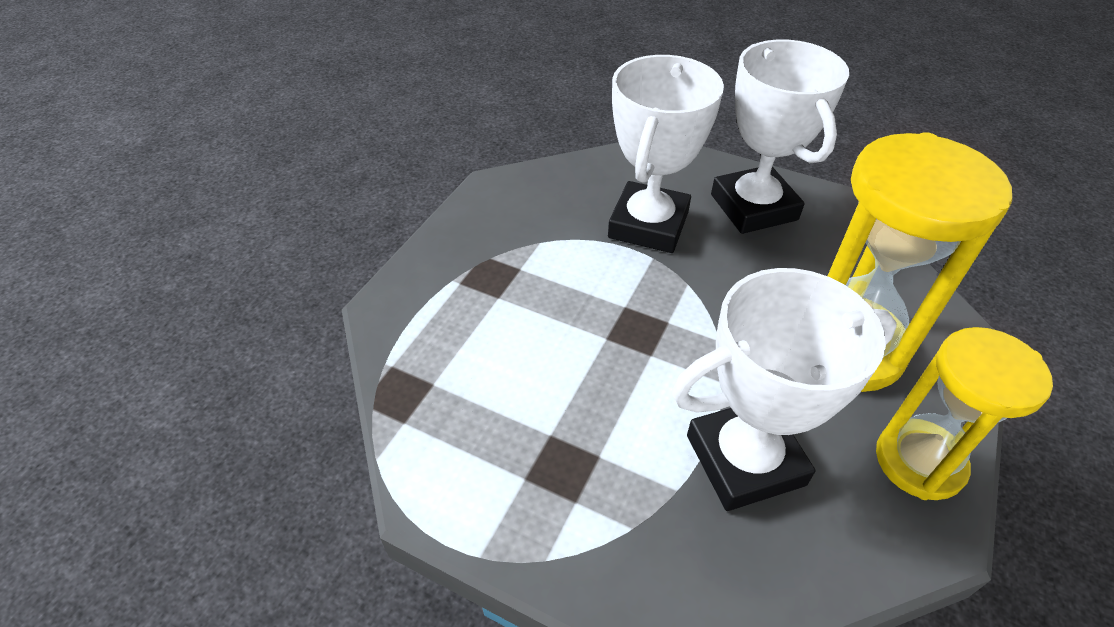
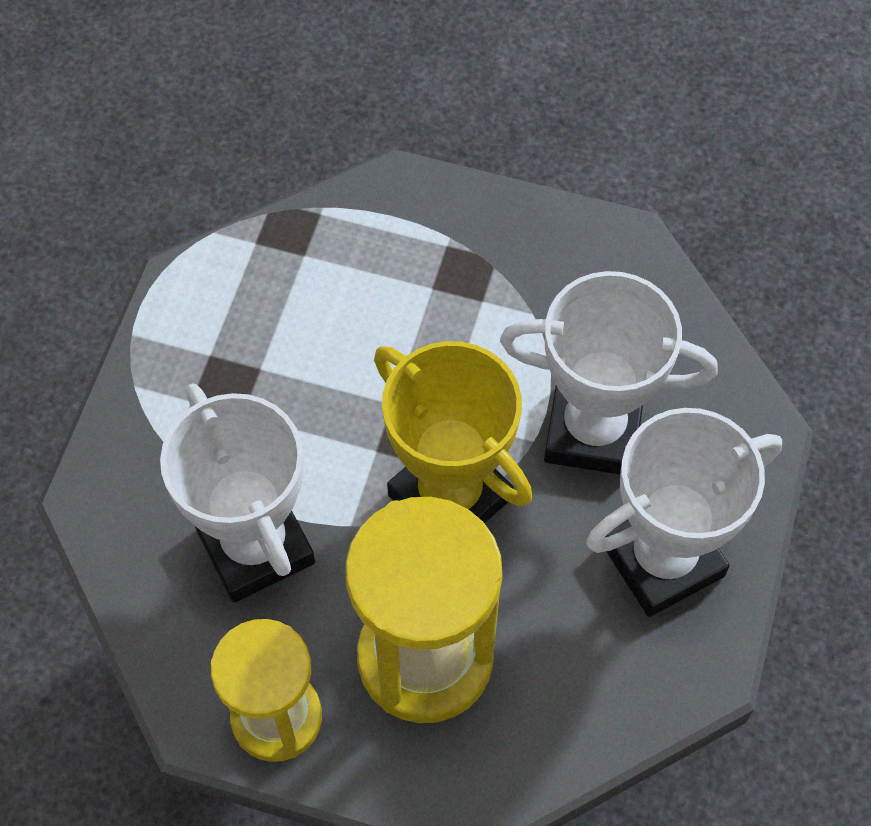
camera: 80 degrees right, 15 degrees up
none -> yellow trophy [374,341,532,523]

